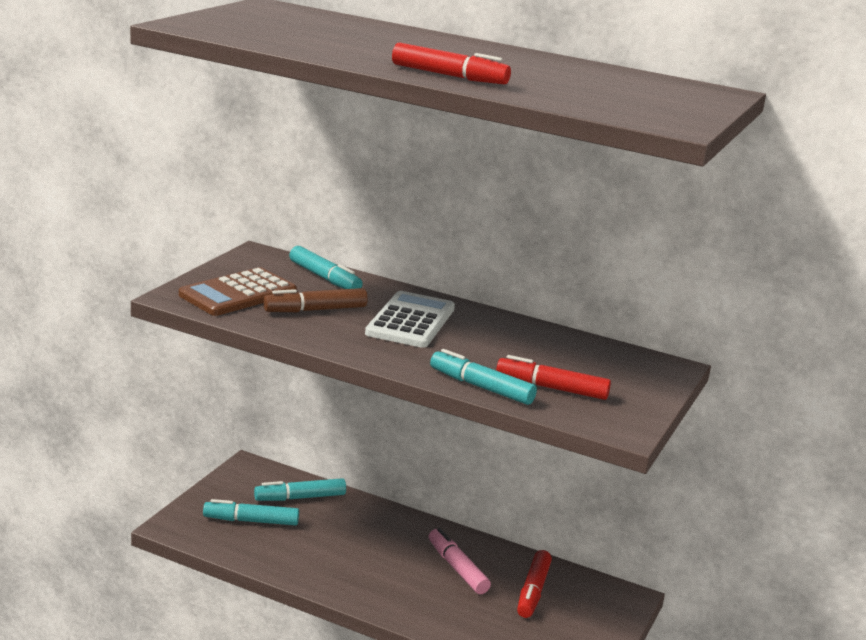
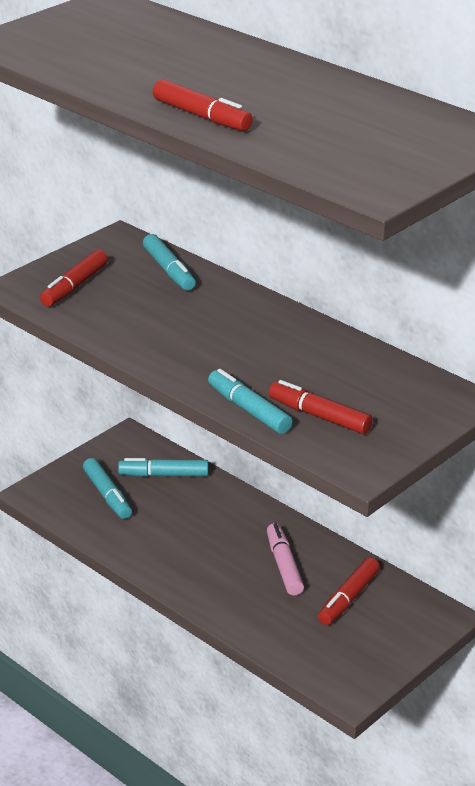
camera: 20 degrees right, 10 degrees up
brown calculator [179,267,297,316] -> red marker [40,250,108,307]
turquoise marker [203,499,299,525] -> turquoise marker turned 135 degrees counterclockwise [83,458,132,519]
brown marker [263,288,368,312] -> none
white calculator [365,291,455,348] -> none

